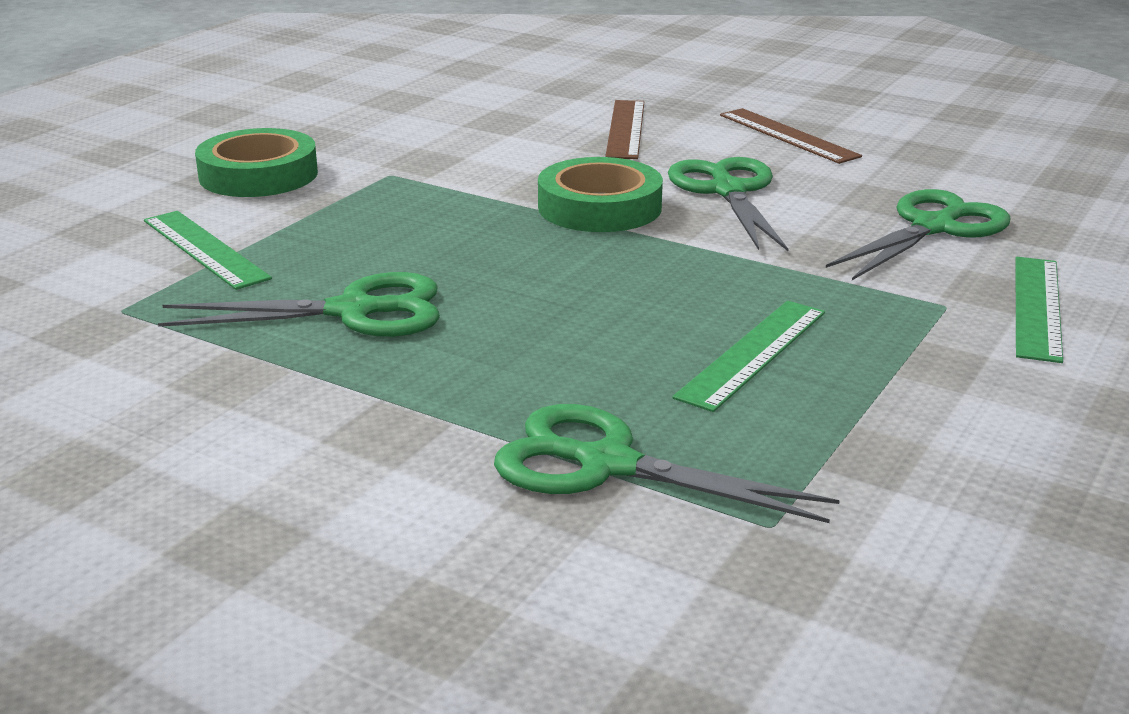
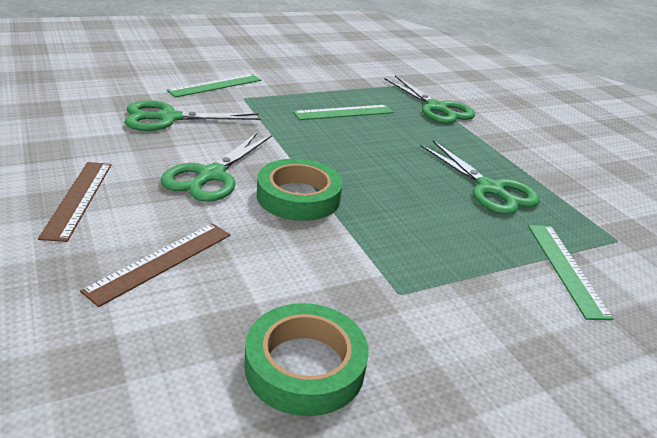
camera: 150 degrees left, 5 degrees up
green scissors [158,272,440,337] -> green scissors turned 150 degrees counterclockwise [420,141,540,214]
green tape [195,128,318,197] -> green tape moved to [244,303,369,416]

